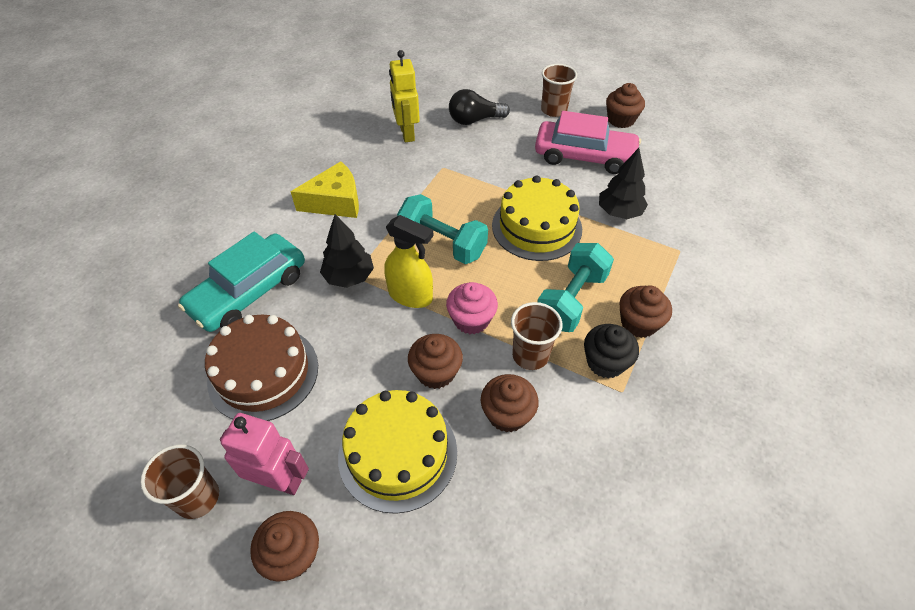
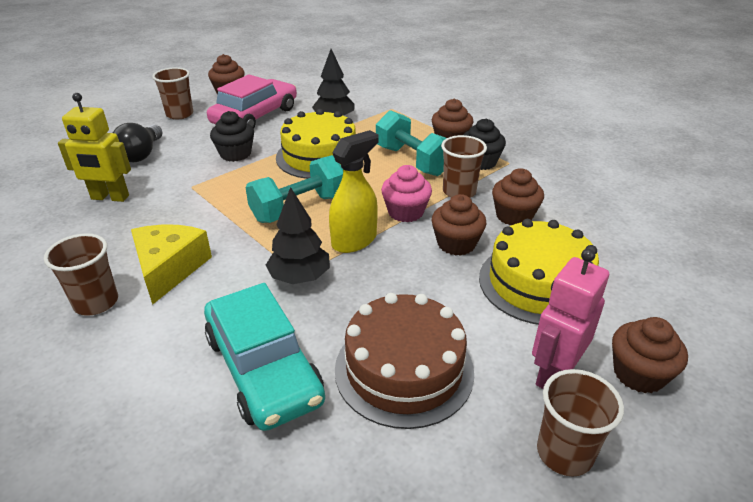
camera: 70 degrees left, 15 degrees down
none -> brown cup [44,233,118,316]
none -> black cupcake [210,111,254,162]

